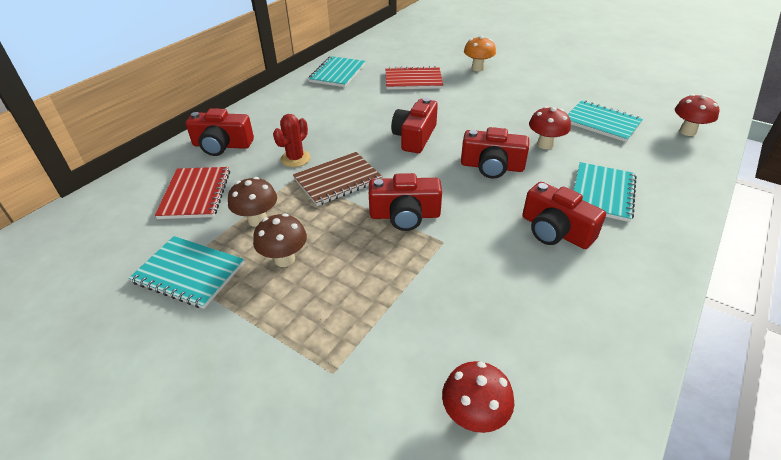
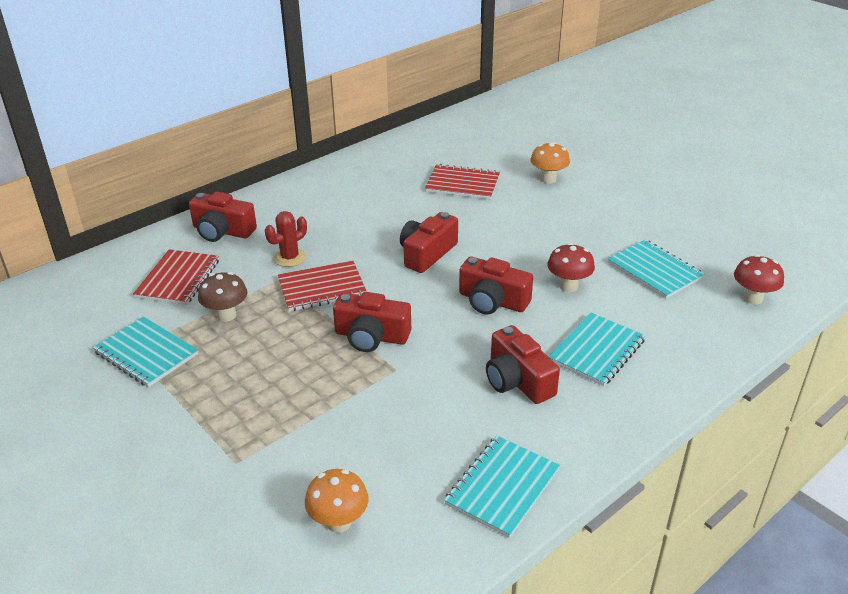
camera: 15 degrees right, 5 degrees down
brown mushroom [253,213,307,267] -> none
brown notebook [293,152,383,206] -> red notebook [278,261,367,311]
turquoise notebook [308,56,365,87] -> turquoise notebook moved to [444,436,560,538]
red mushroom [442,361,514,433] -> orange mushroom [305,469,369,533]

